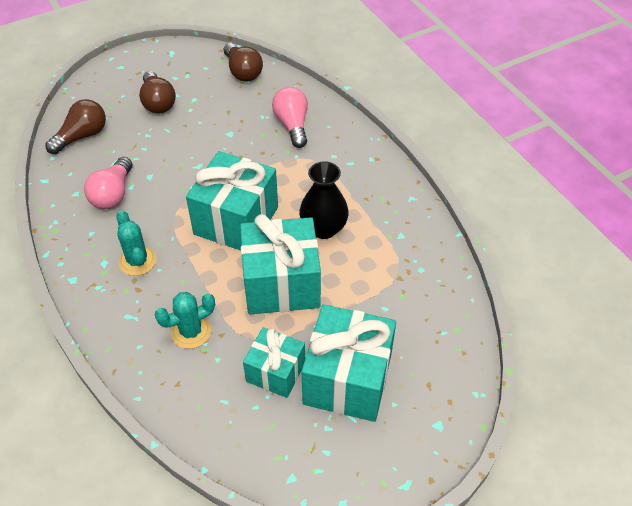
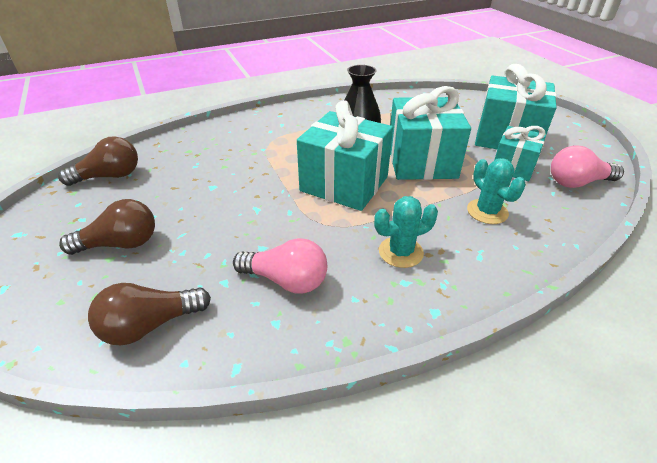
camera: 85 degrees left, 10 degrees down
brown light bulb [45,99,106,154] -> brown light bulb turned 75 degrees counterclockwise [88,283,211,346]
pink light bulb [272,87,308,148] -> pink light bulb moved to [551,145,624,188]

